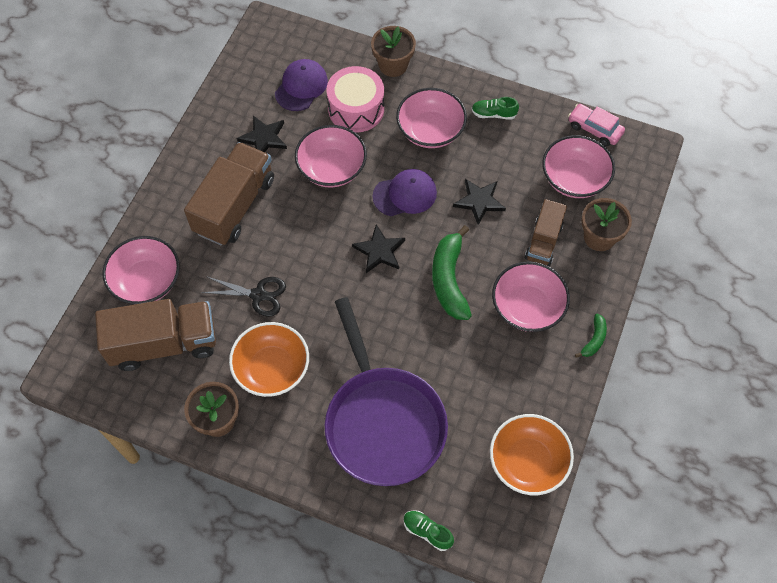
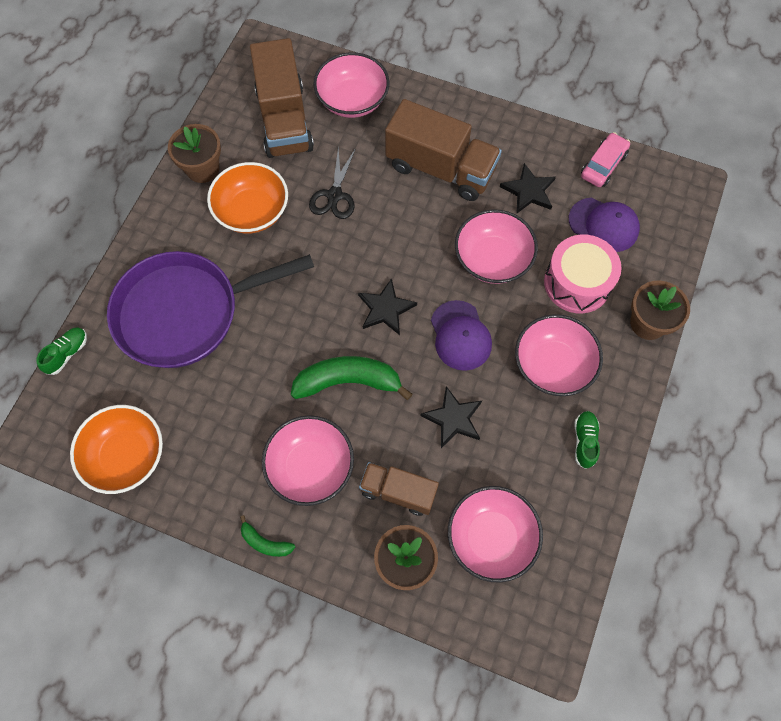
camera: 90 degrees right, 5 degrees up
pink car [568,104,625,146] -> pink car moved to [581,132,630,187]

